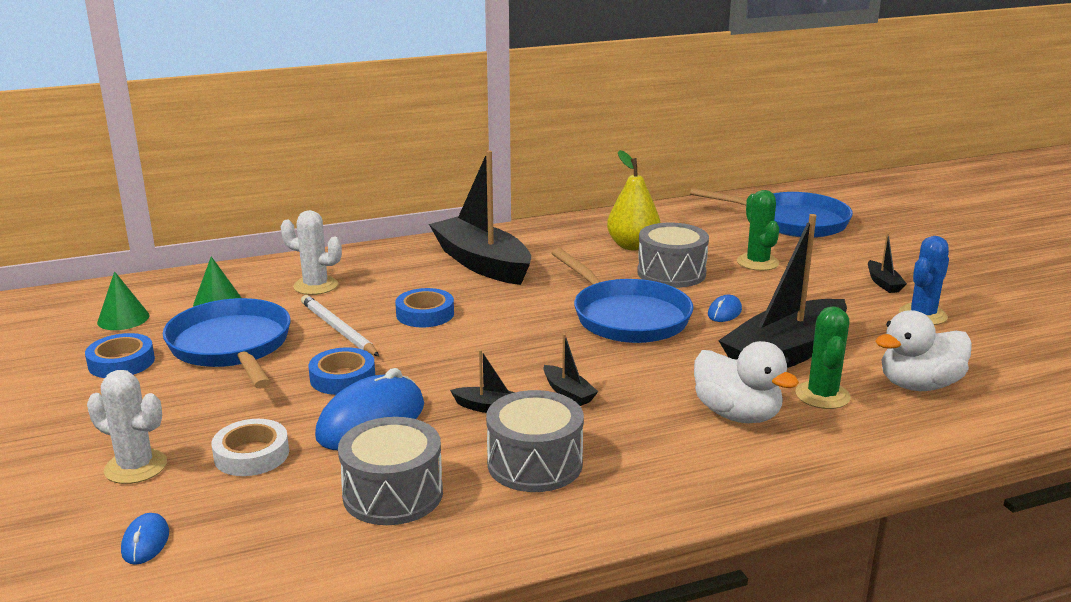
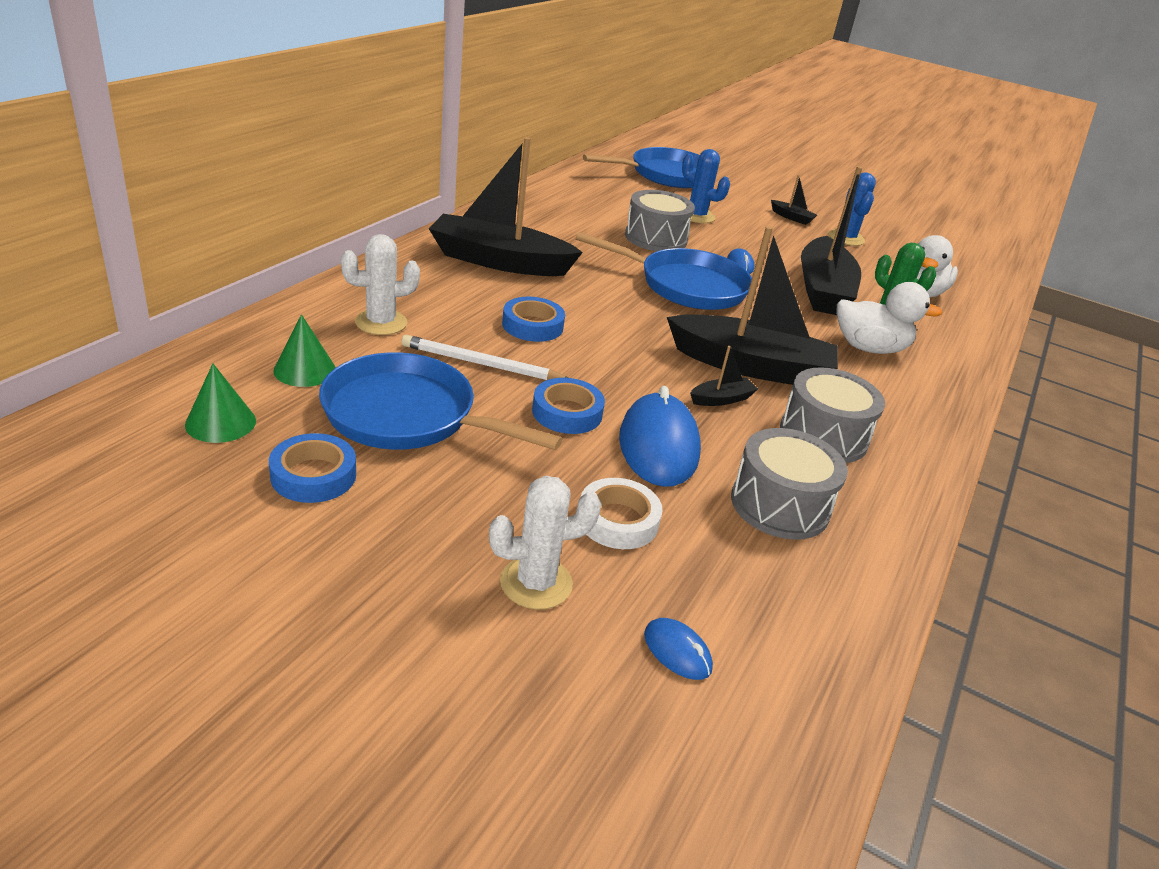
camera: 45 degrees left, 10 degrees up
black boat [543,334,598,406] -> black boat [667,226,838,385], size x2.45
yellow pear [607,150,661,250] -> none
green cactus [737,190,779,271] -> blue cactus [682,149,730,223]

